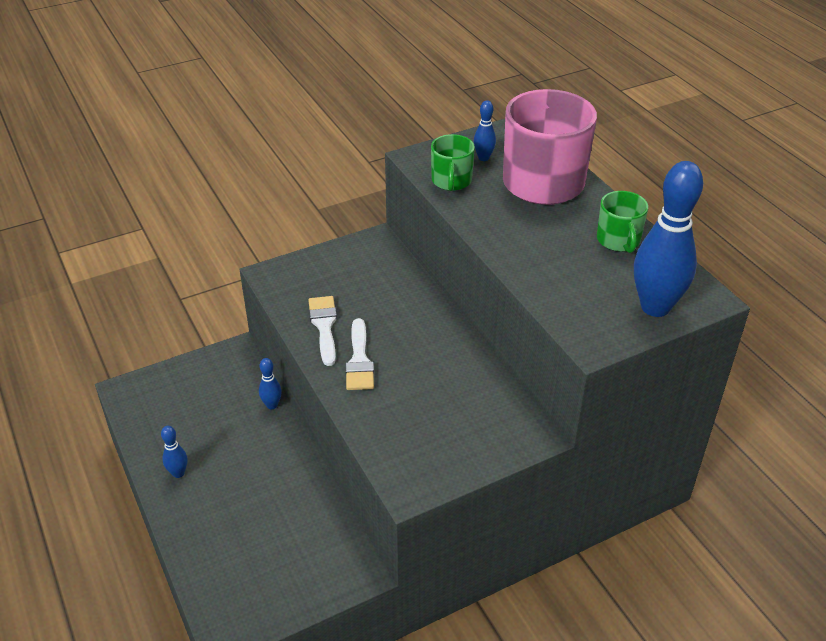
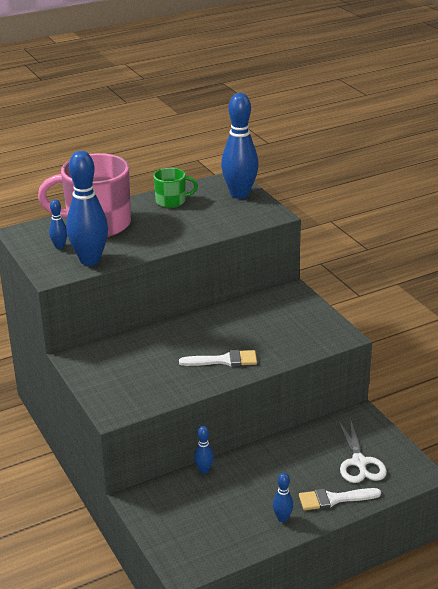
camera: 90 degrees left, 10 degrees down
white brush [308,296,337,366] -> white brush moved to [299,488,381,510]
green mug [431,134,475,191] -> blue bowling pin [66,151,108,266]
none -> white scissors [338,418,387,483]

